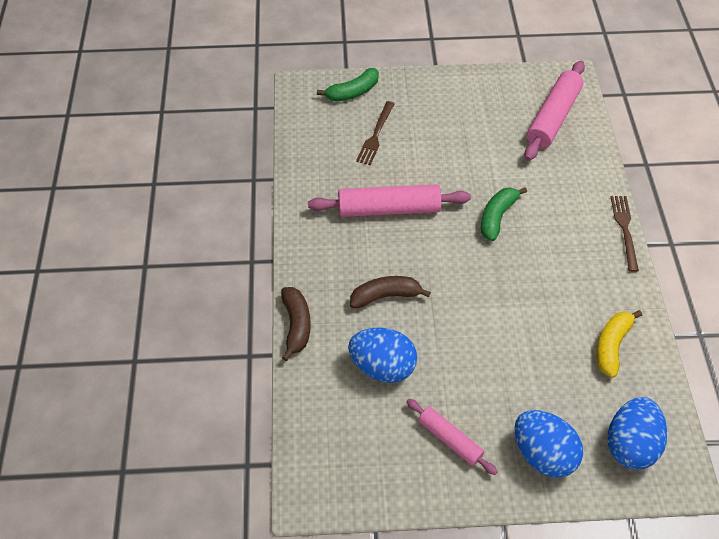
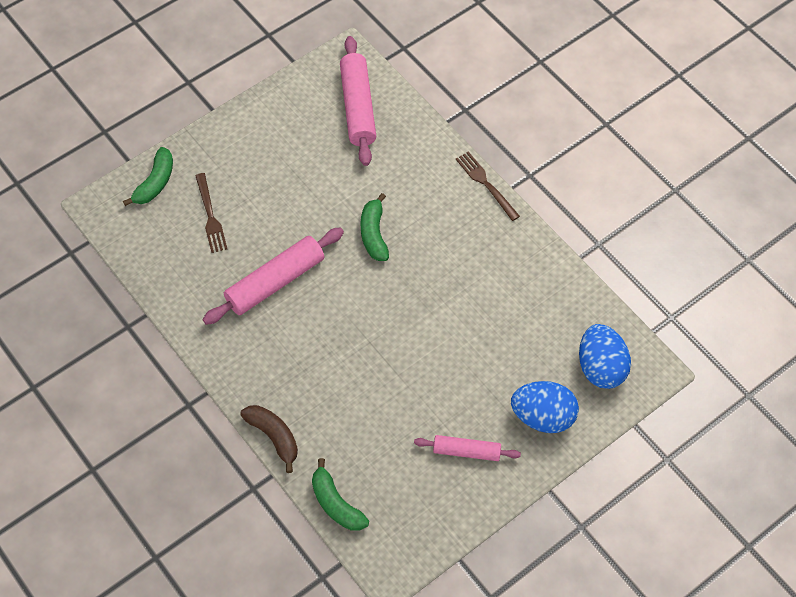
camera: 35 degrees left, 5 degrees up
blue egg [348,328,417,383] -> none
brown banana [350,276,431,308] -> none
yellow banana [596,310,642,378] -> none
none -> green banana [312,458,369,531]

